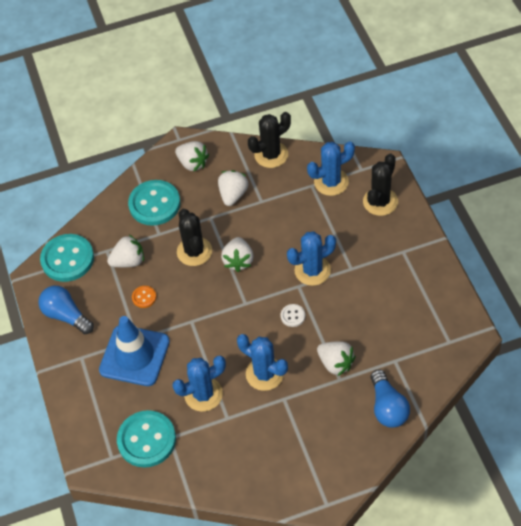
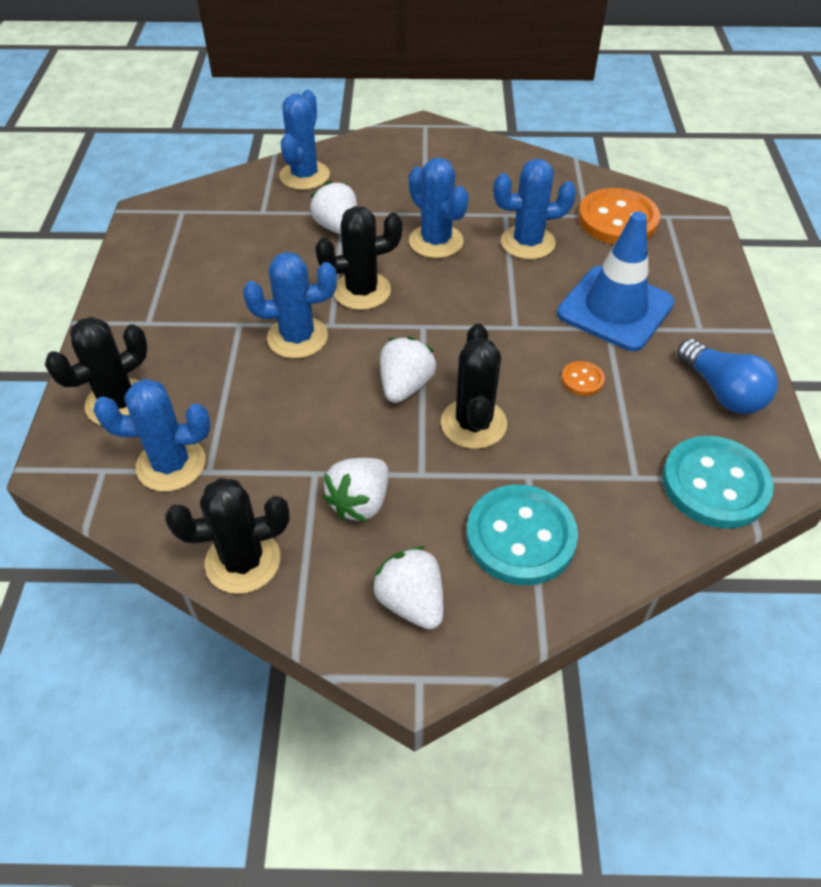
camera: 165 degrees left, 5 degrees down
white strawberry [107,235,144,267] -> none
turquoise button [117,410,176,467] -> orange button [578,188,660,244]
white button [280,304,305,327] -> black cactus [315,206,402,310]
blue light bulb [370,369,410,428] -> blue cactus [279,90,330,190]

